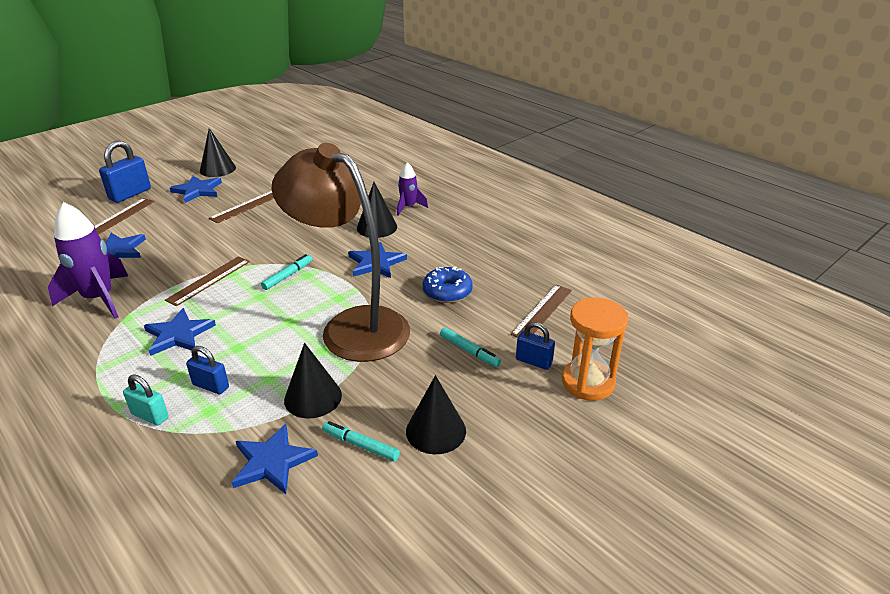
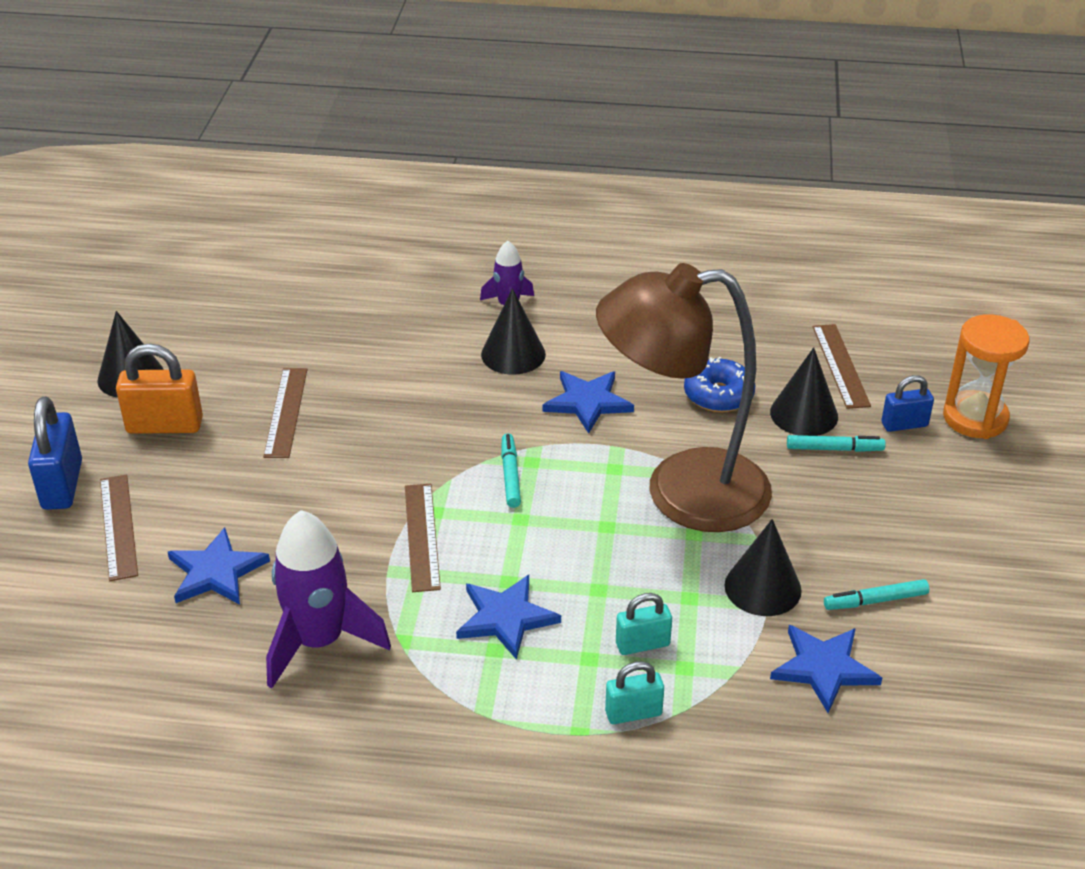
camera: 40 degrees left, 5 degrees up
blue star [170,176,222,203] -> orange padlock [116,344,203,434]
blue padlock [186,346,229,394] -> turquoise padlock [616,593,672,655]
black cone [406,375,466,454] -> black cone moved to [770,347,838,436]

